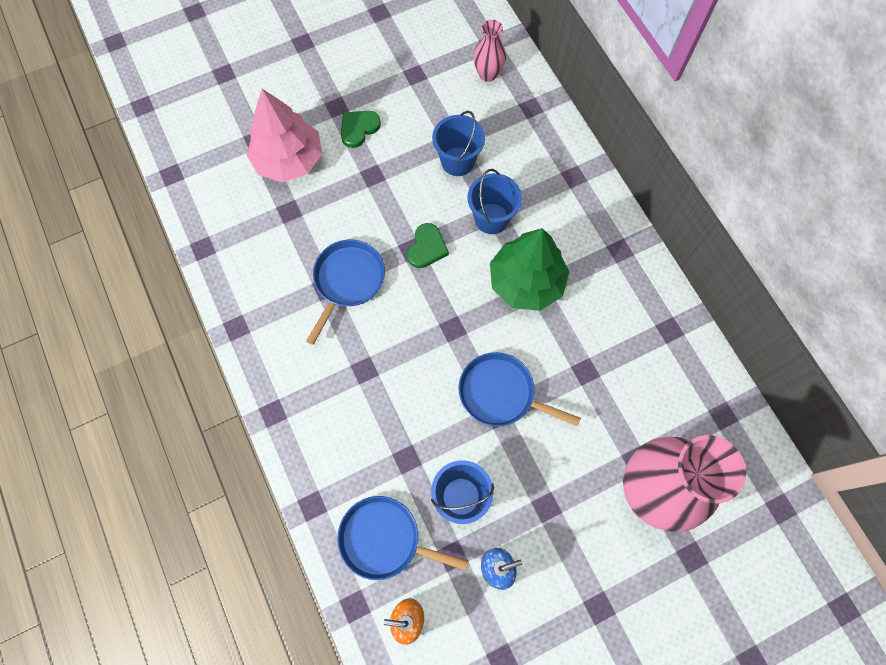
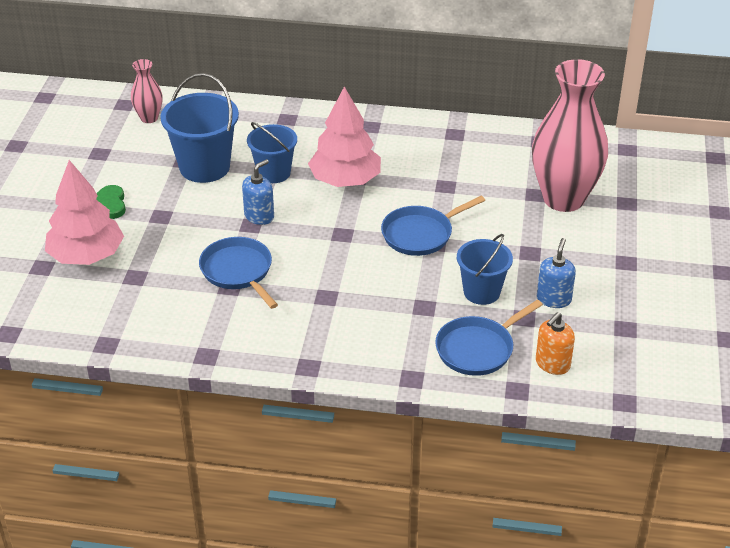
camera: 55 degrees left, 30 degrees down
green heart [407,223,449,268] -> blue soap dispenser [242,159,274,225]
blue bucket [432,111,485,176] -> blue bucket [160,73,239,183], size x1.53
green tree [490,228,569,311] -> pink tree [308,87,381,187]

